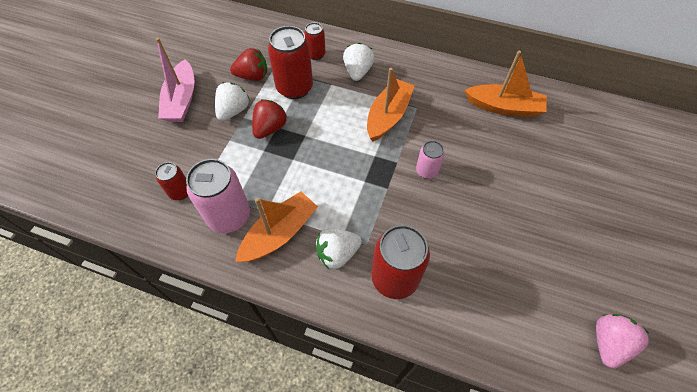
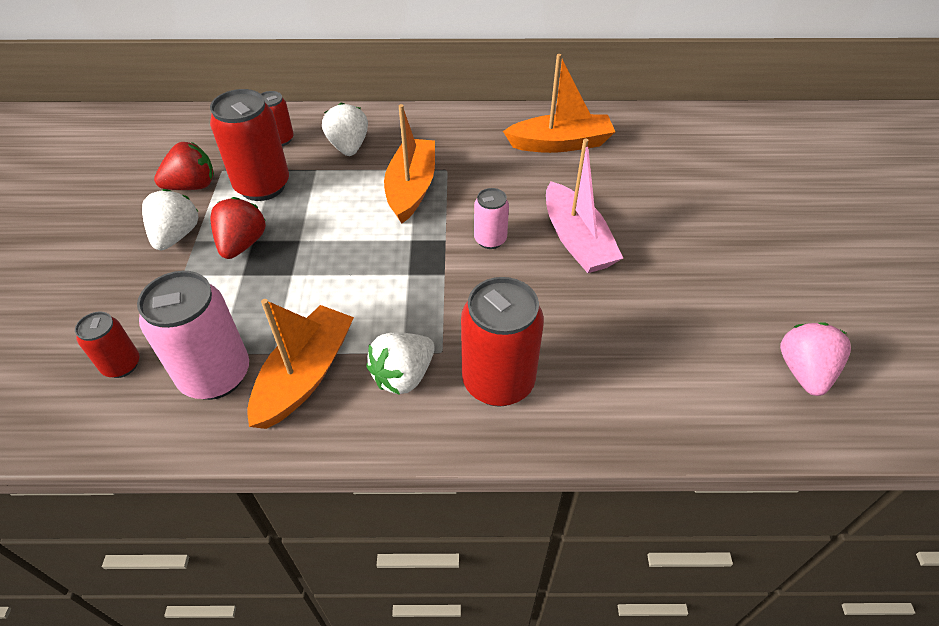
camera: 20 degrees left, 10 degrees down
pink boat [156,38,195,122] -> pink boat moved to [546,139,623,273]

